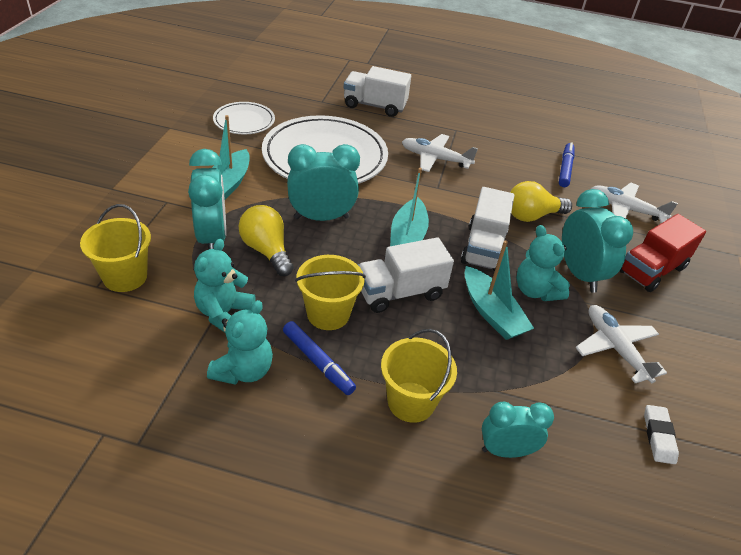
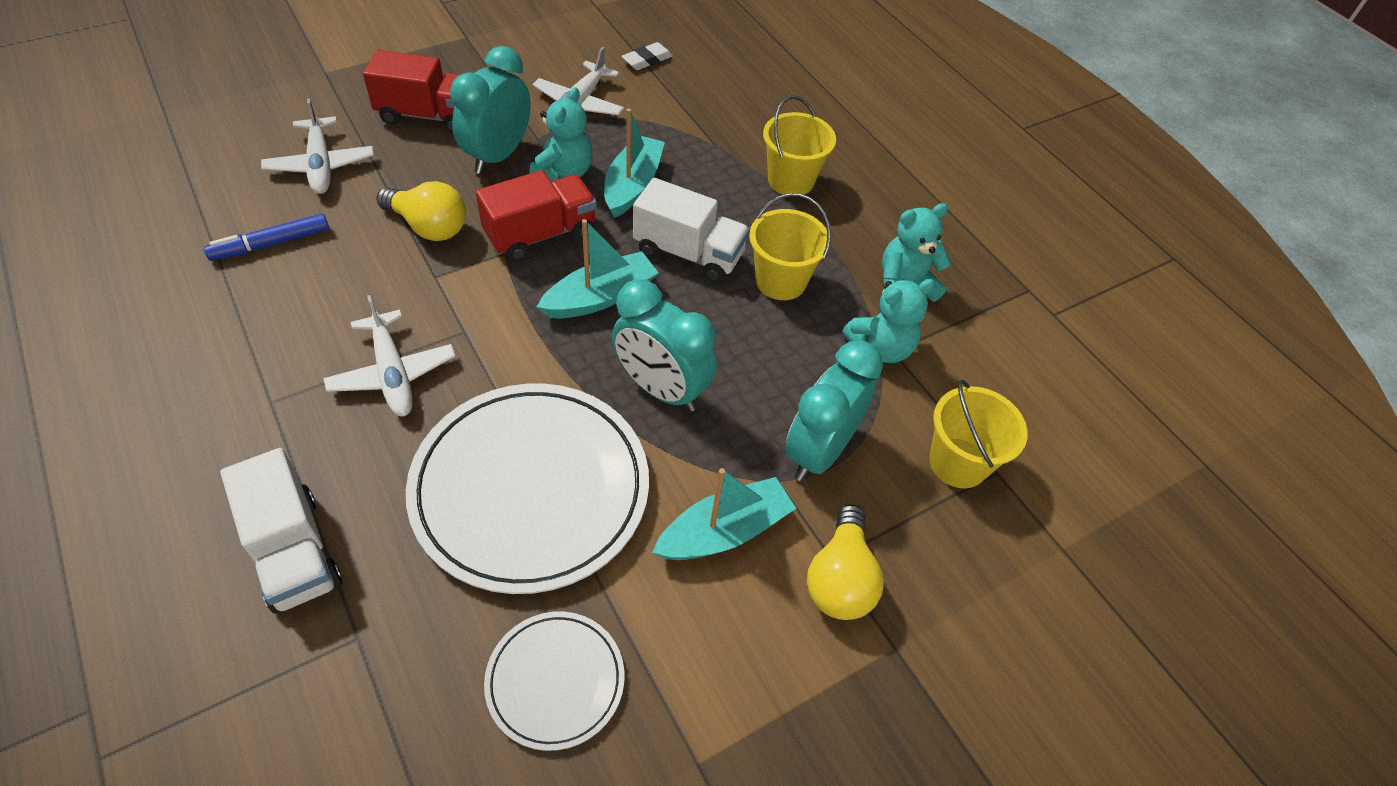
camera: 135 degrees left, 10 degrees up
yellow light bulb [238,205,294,276] -> yellow light bulb moved to [807,504,884,620]
blue marker [283,321,356,395] -> none
white truck [461,187,514,271] -> red truck [476,170,597,261]
turquoise clock [482,402,554,458] -> none

